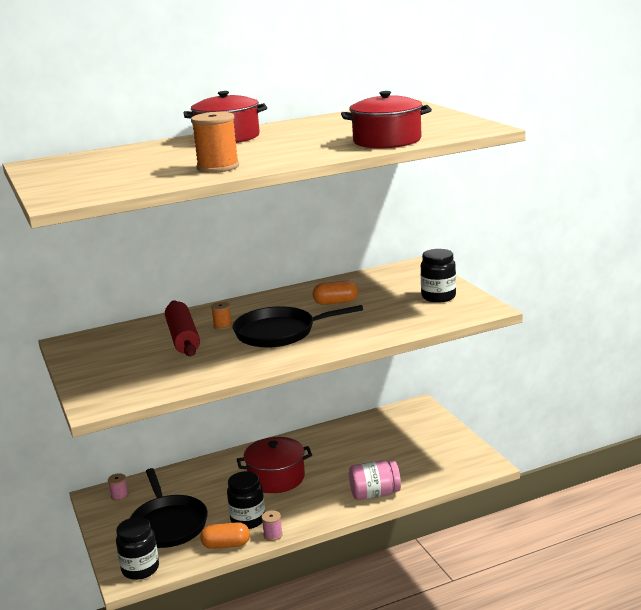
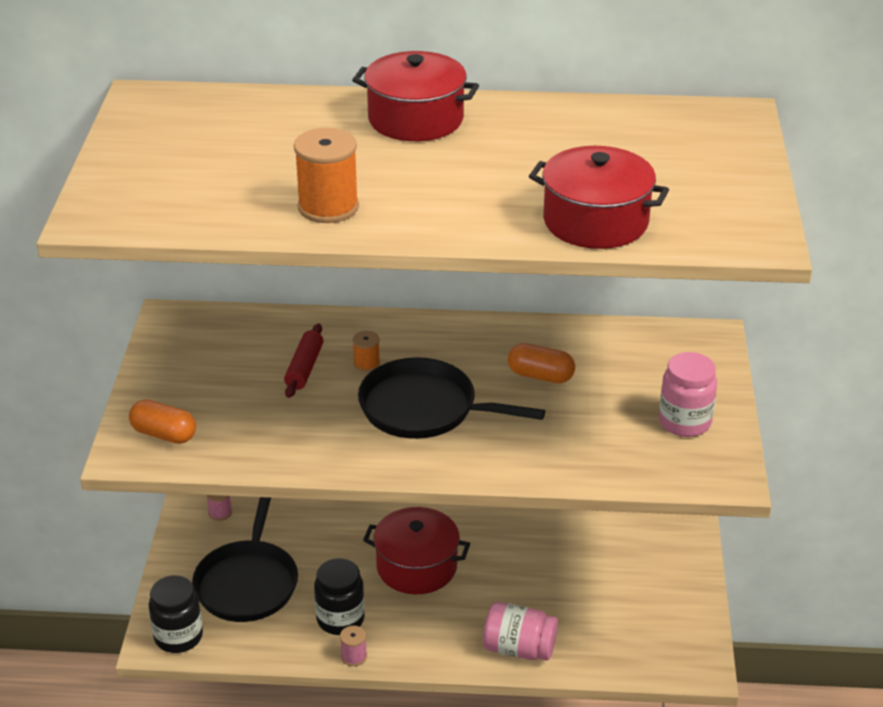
camera: 25 degrees right, 15 degrees up
red rolling pin [165,300,200,356] -> red rolling pin [284,323,323,398], size x0.63
orange capsule [200,522,250,549] -> orange capsule moved to [129,399,196,444]
black jar [421,249,456,303] -> pink jar [659,352,717,437]

